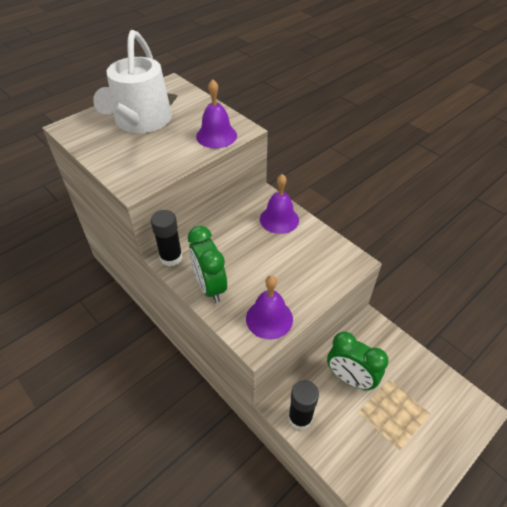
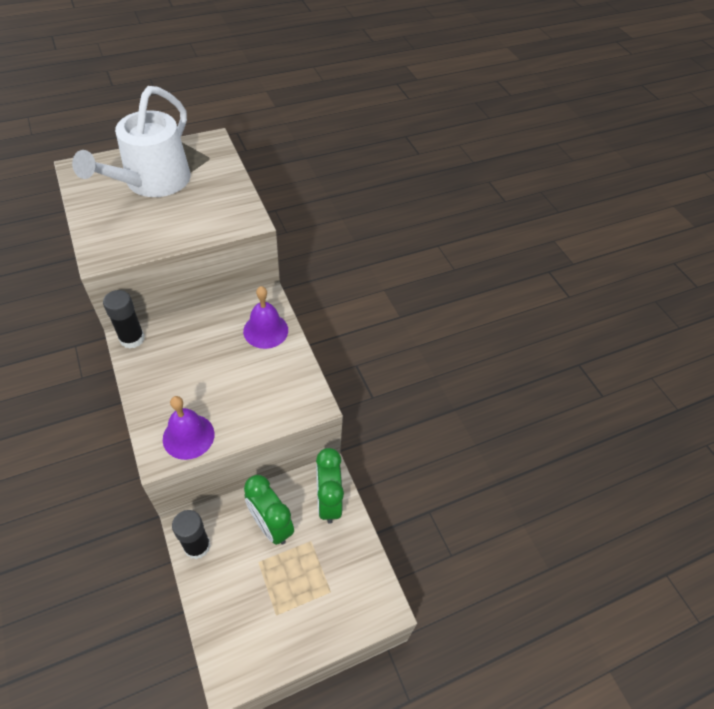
camera: 15 degrees right, 5 degrees up
green clock [188,226,227,303] -> green clock moved to [316,448,344,524]
purple bell [196,79,237,148] -> none

